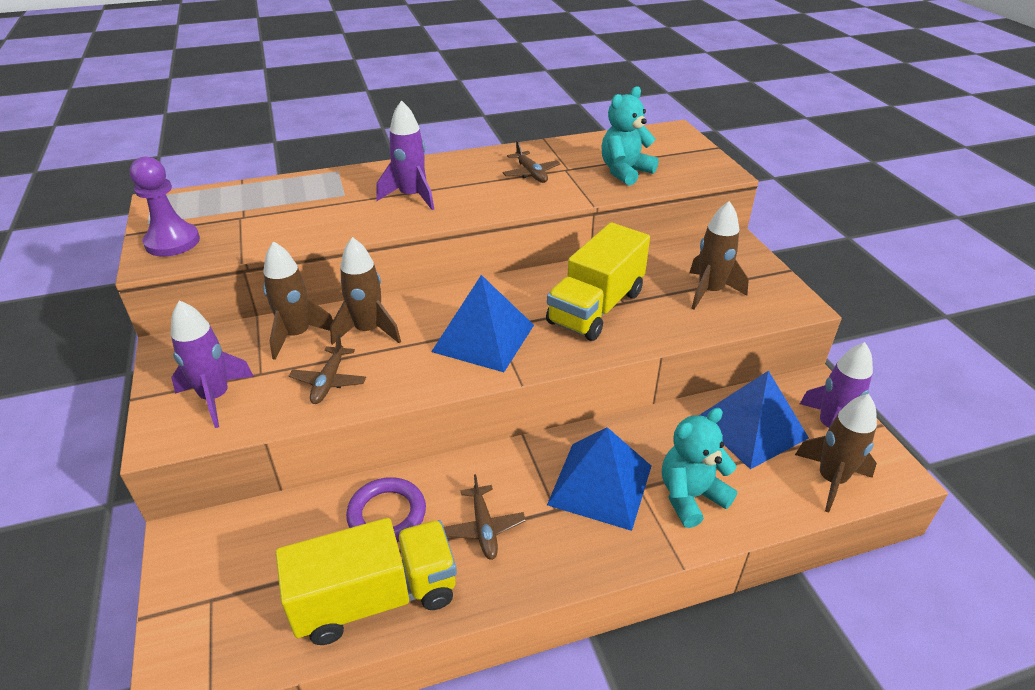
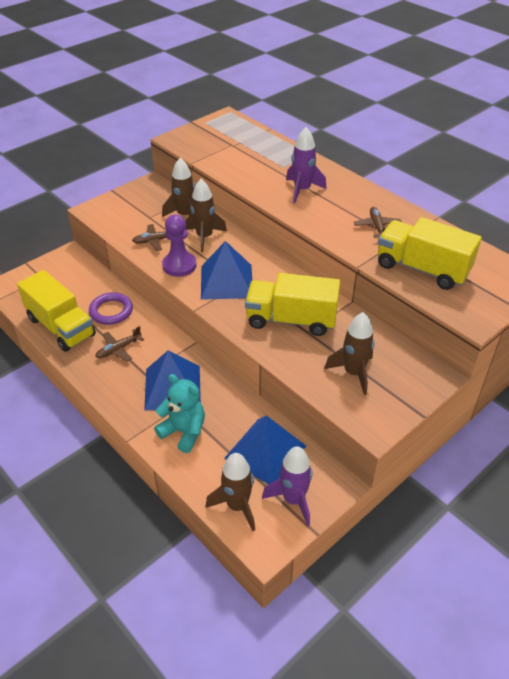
camera: 65 degrees right, 5 degrees up
purple pawn [130,157,200,257] -> purple pawn moved to [162,214,197,277]
purple rocket [171,300,254,428] -> none
brown plane [503,141,560,183] -> brown plane turned 135 degrees clockwise [354,207,402,238]
turquoise teddy bear [601,86,658,186] -> yellow truck [378,217,482,290]

